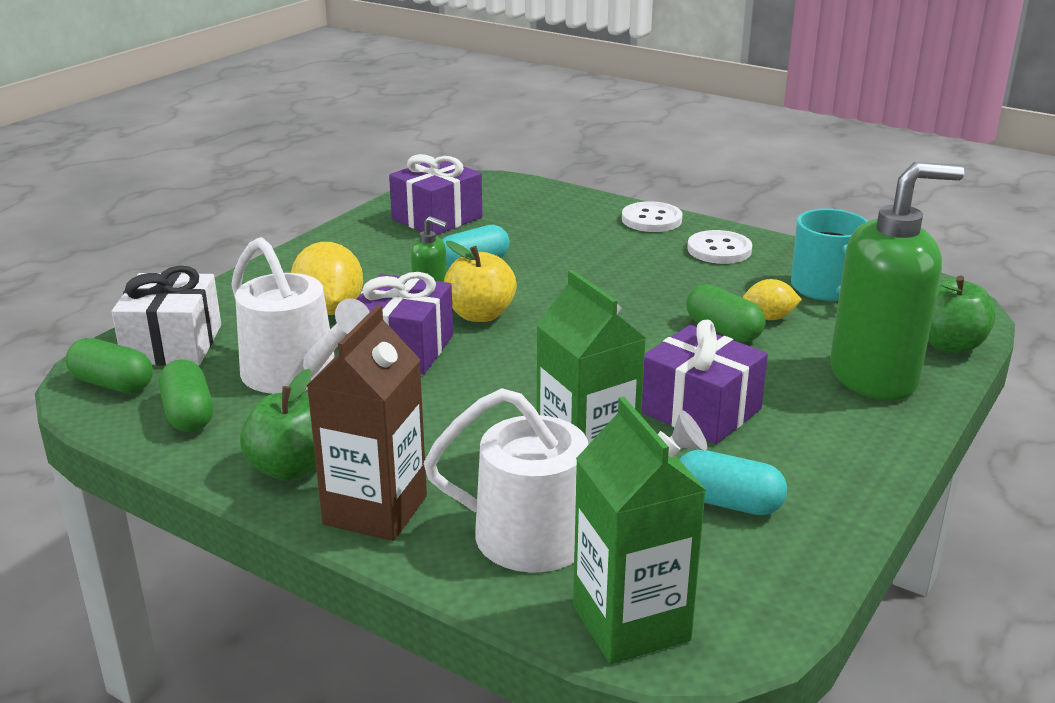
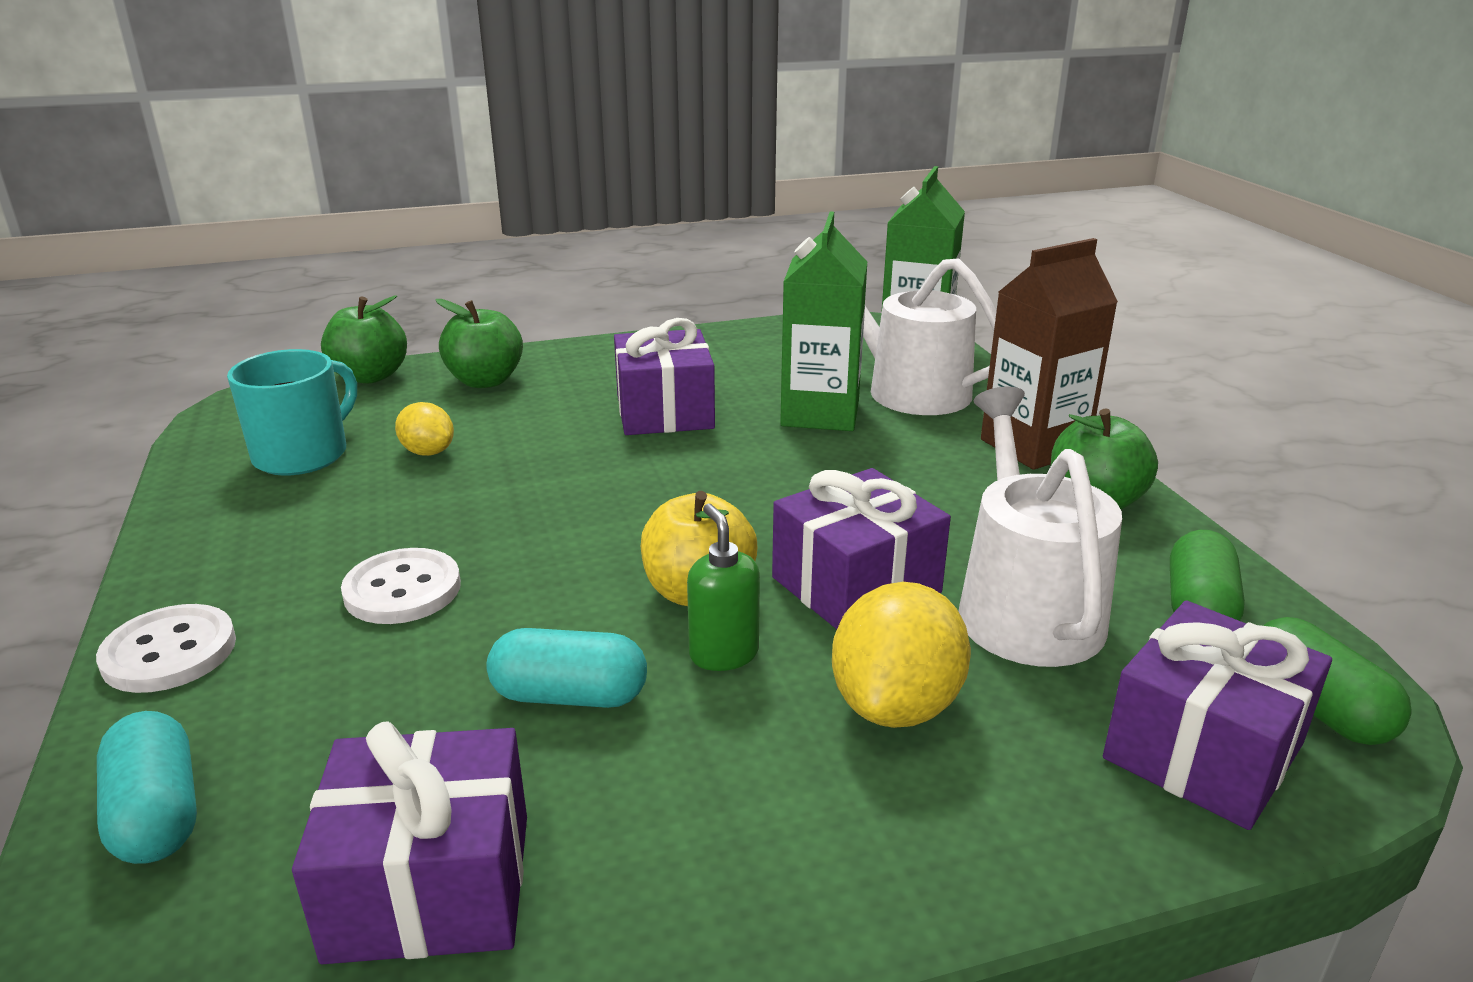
camera: 140 degrees left, 0 degrees up
white gift [111,265,221,365] -> purple gift [1103,601,1332,830]
turquoise capsule [679,450,787,515] -> turquoise capsule moved to [97,711,197,864]
green capsule [686,284,765,342] -> none
white button [687,230,752,264] -> white button moved to [341,548,461,624]
green soap dispenser [830,162,964,400] -> green apple [435,299,523,388]

